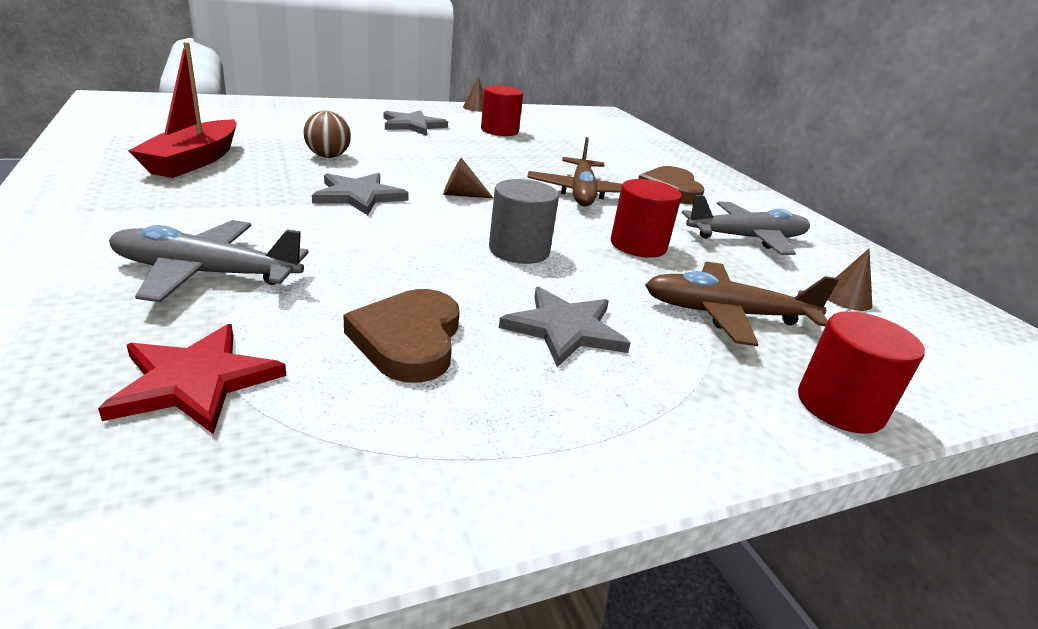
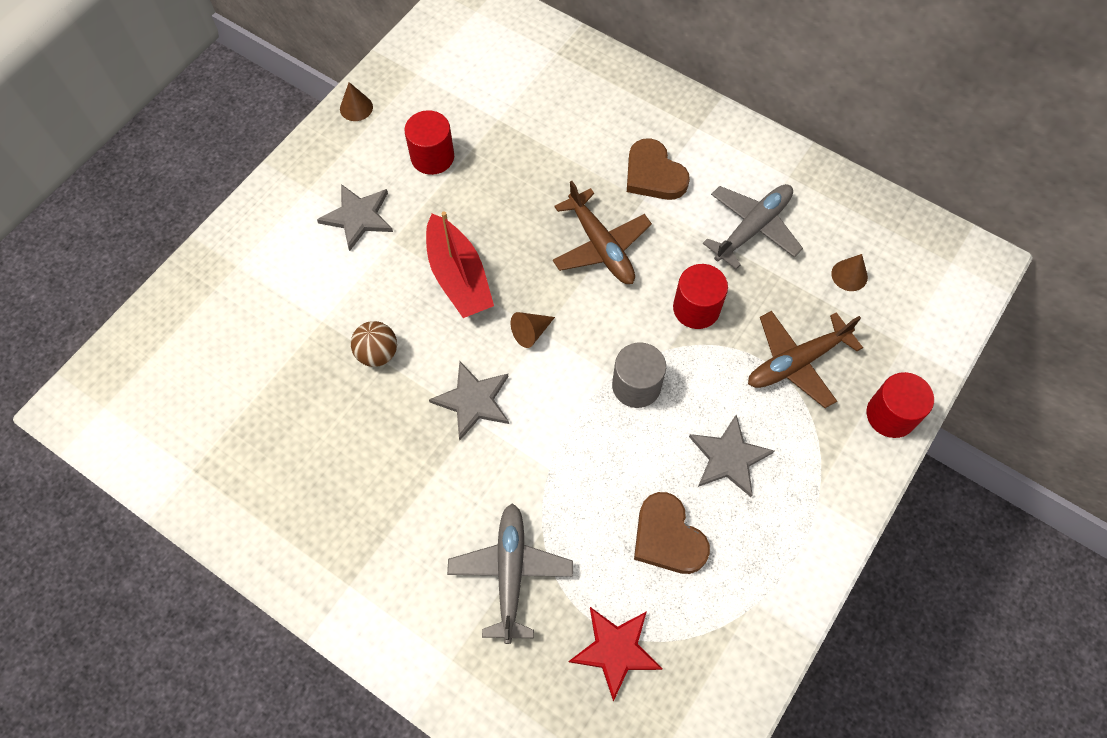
camera: 30 degrees left, 35 degrees up
grey plane [109,220,309,302] -> grey plane turned 120 degrees clockwise [447,503,573,644]
red boat [128,42,237,178] -> red boat moved to [426,211,494,318]

